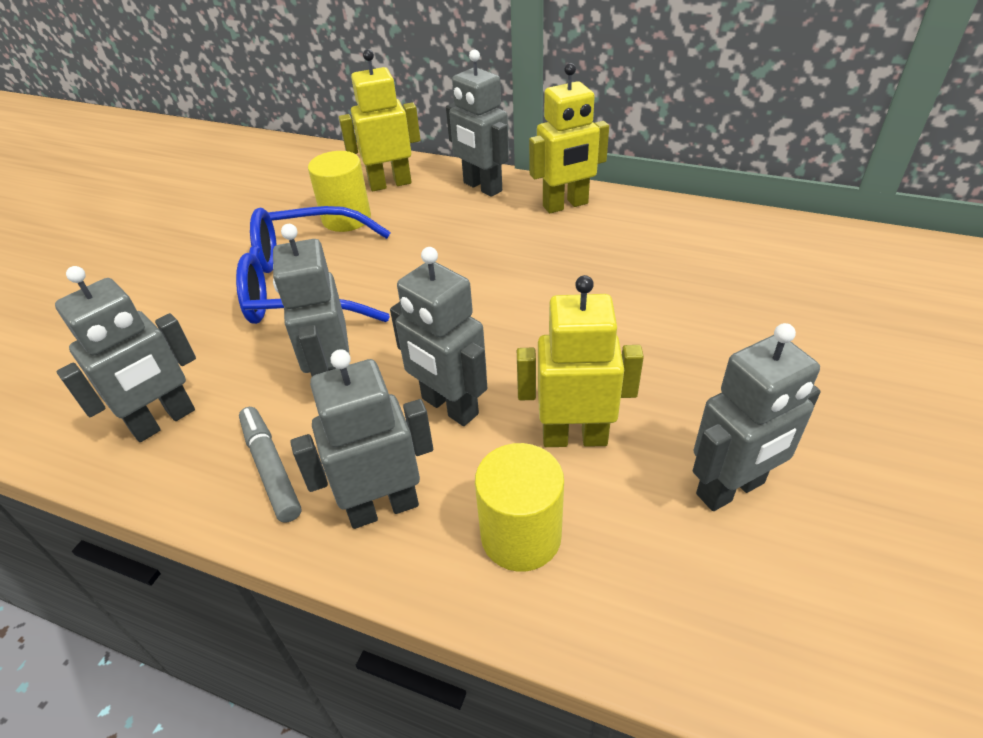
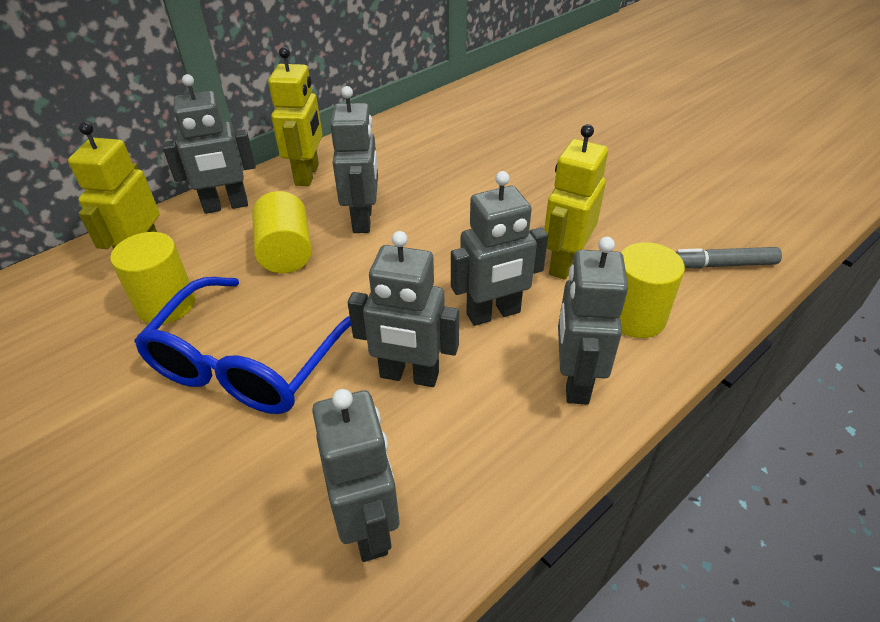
camera: 65 degrees left, 0 degrees up
grey marker [239,407,301,523] -> grey marker moved to [676,247,782,268]
grey robot [693,323,821,511] -> grey robot moved to [330,86,378,233]
none -> yellow cylinder [252,191,312,273]

